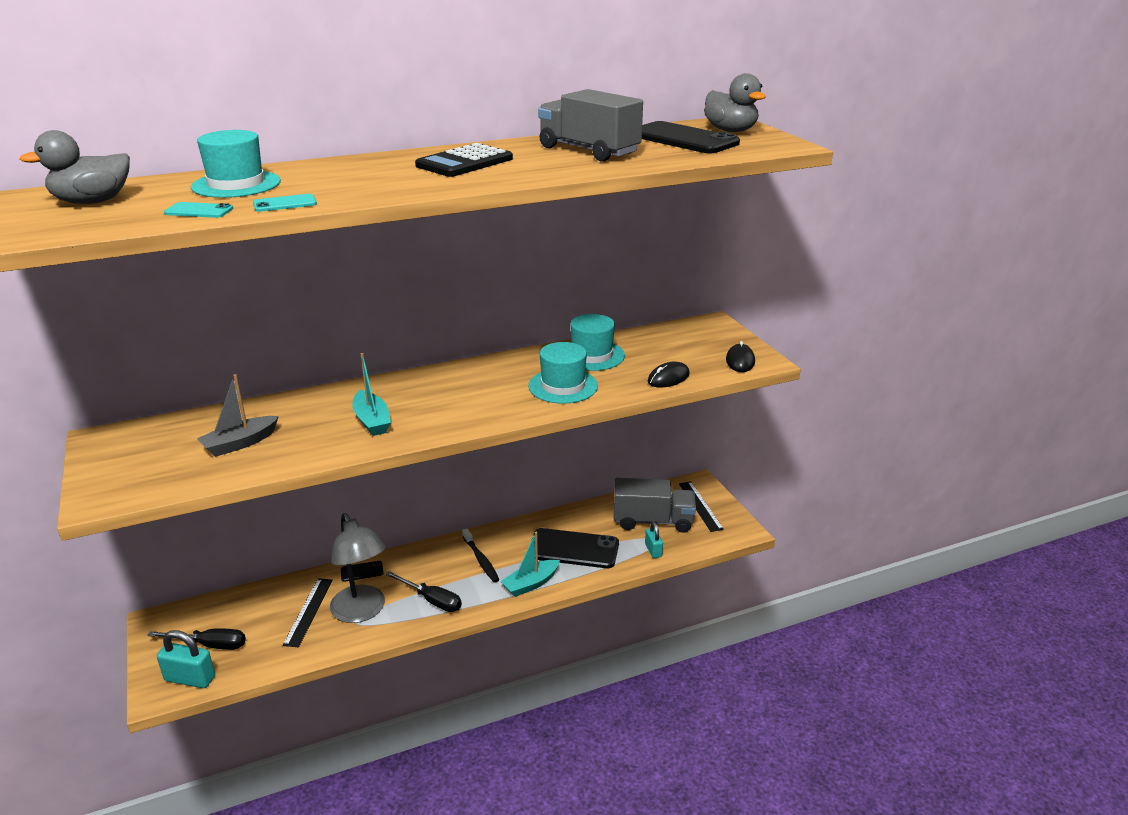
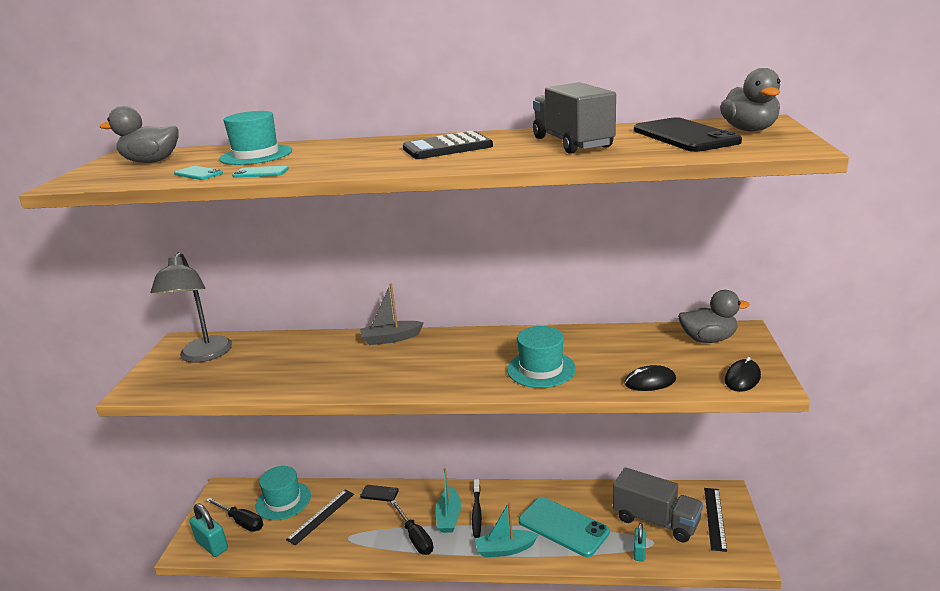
camera: 30 degrees right, 5 degrees down
grey boat [197,374,279,457] -> grey boat moved to [360,283,424,345]
grey lamp [330,513,386,623] -> grey lamp moved to [151,252,232,363]
turquoise boat [352,353,391,436] -> turquoise boat moved to [436,468,461,533]
black phone [532,528,619,568] -> turquoise phone [519,497,610,557]
turquoise hat [571,314,625,371] -> turquoise hat moved to [256,466,311,520]
none -> grey duck [678,290,750,343]

